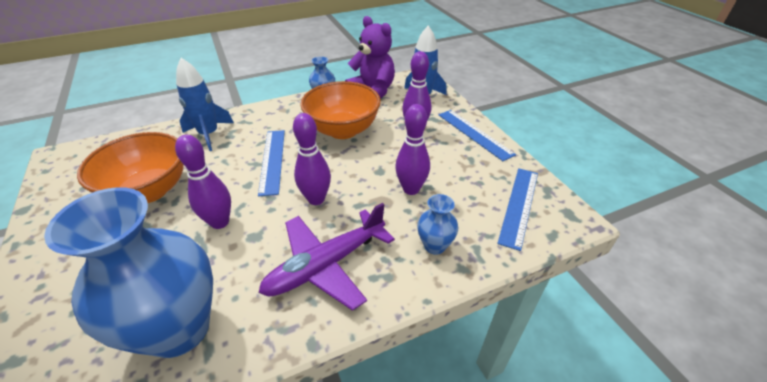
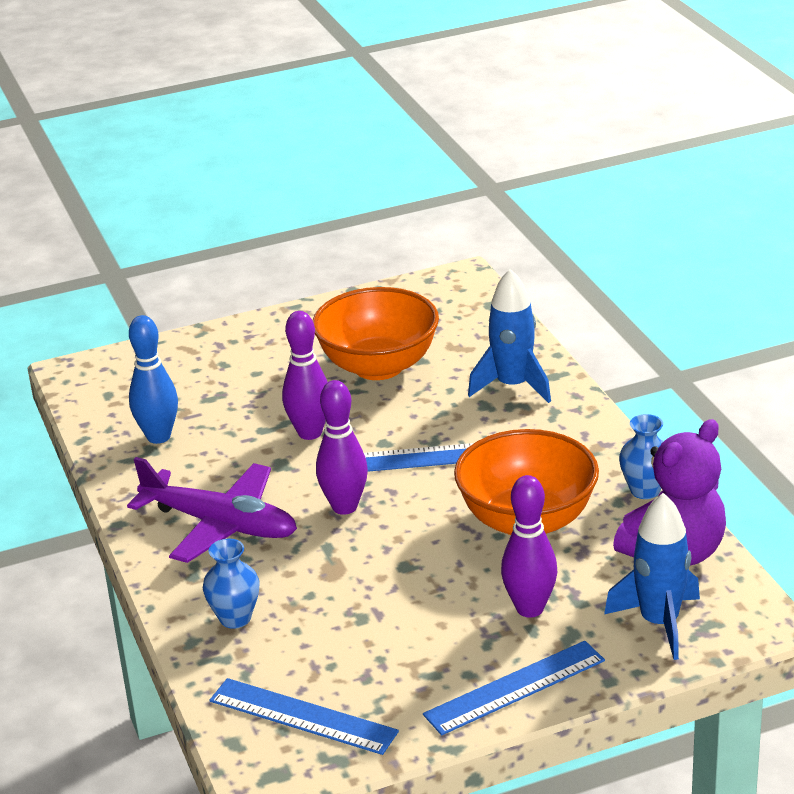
camera: 95 degrees right, 10 degrees down
blue vase [44,187,213,358] -> blue bowling pin [129,315,178,444]
purple plane [259,203,395,311] -> purple plane turned 150 degrees clockwise [127,457,297,563]
purple bowling pin [395,104,430,195] -> none

